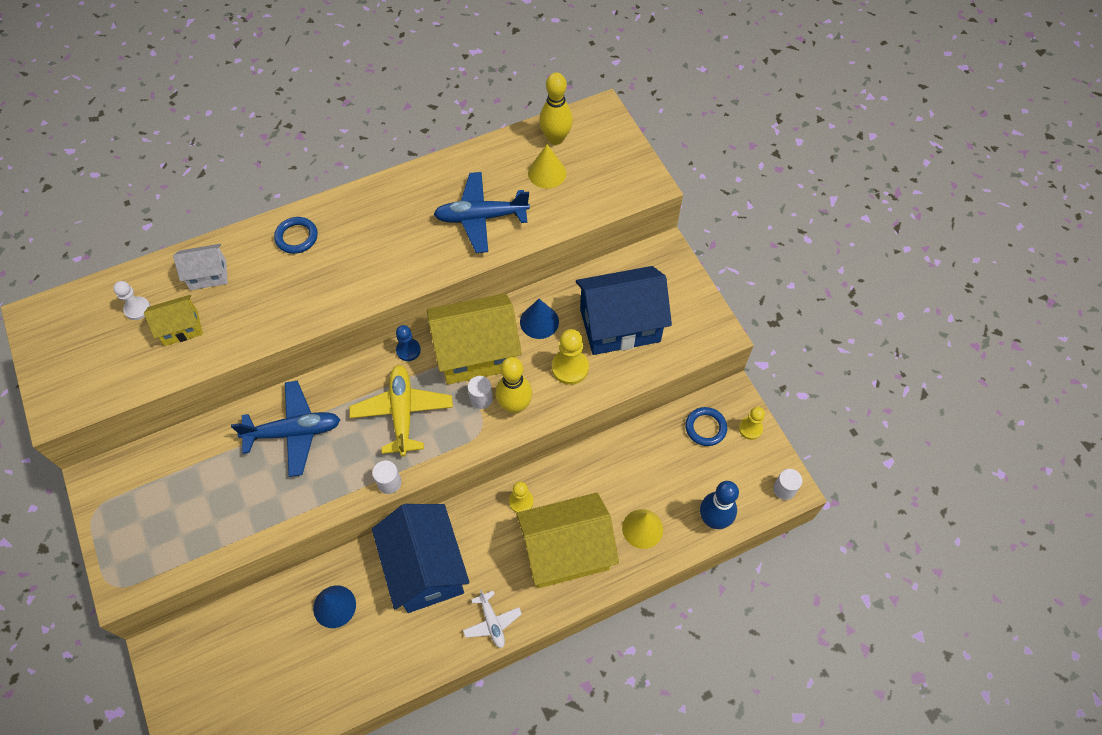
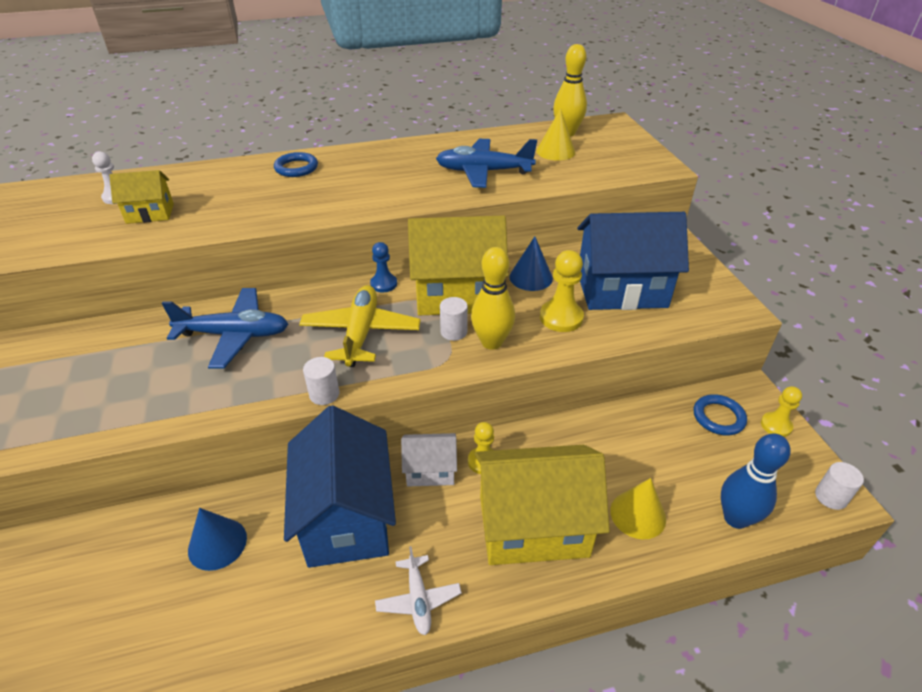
camera: 10 degrees right, 20 degrees down
white house [173,244,228,290] -> white house moved to [401,433,457,486]

